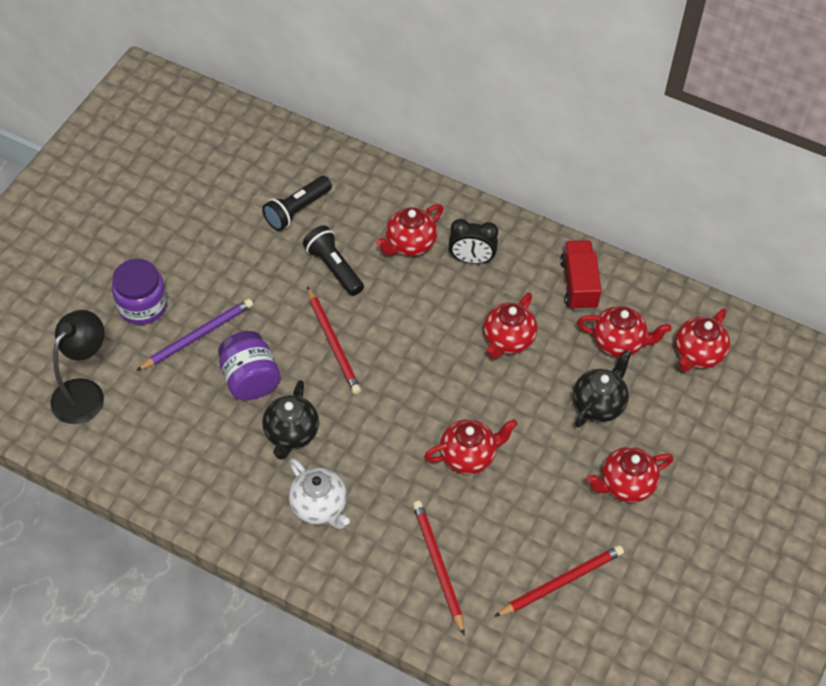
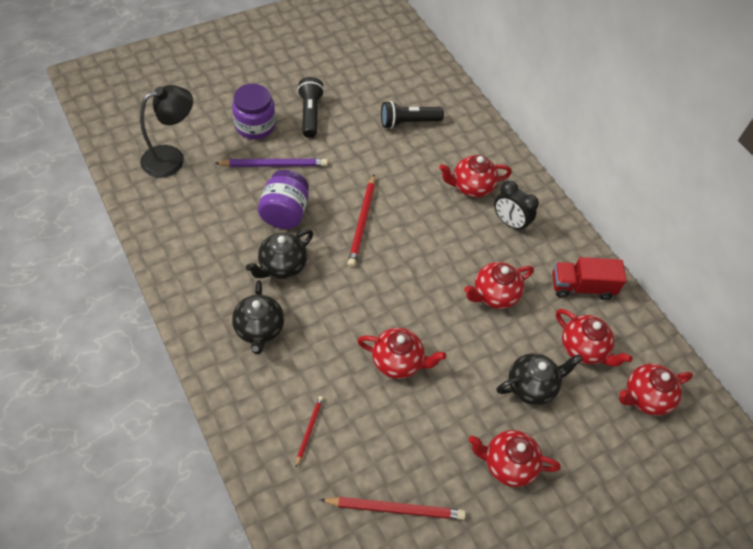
camera: 30 degrees right, 0 degrees up
white teapot [289,458,350,529] -> black teapot [232,280,284,354]
black flashlight [303,225,364,296] -> black flashlight moved to [297,77,324,138]
red pencil [413,501,465,636] -> red pencil [296,396,323,467], size x0.56
red truck [560,240,601,310] -> red truck turned 120 degrees counterclockwise [552,257,626,300]

